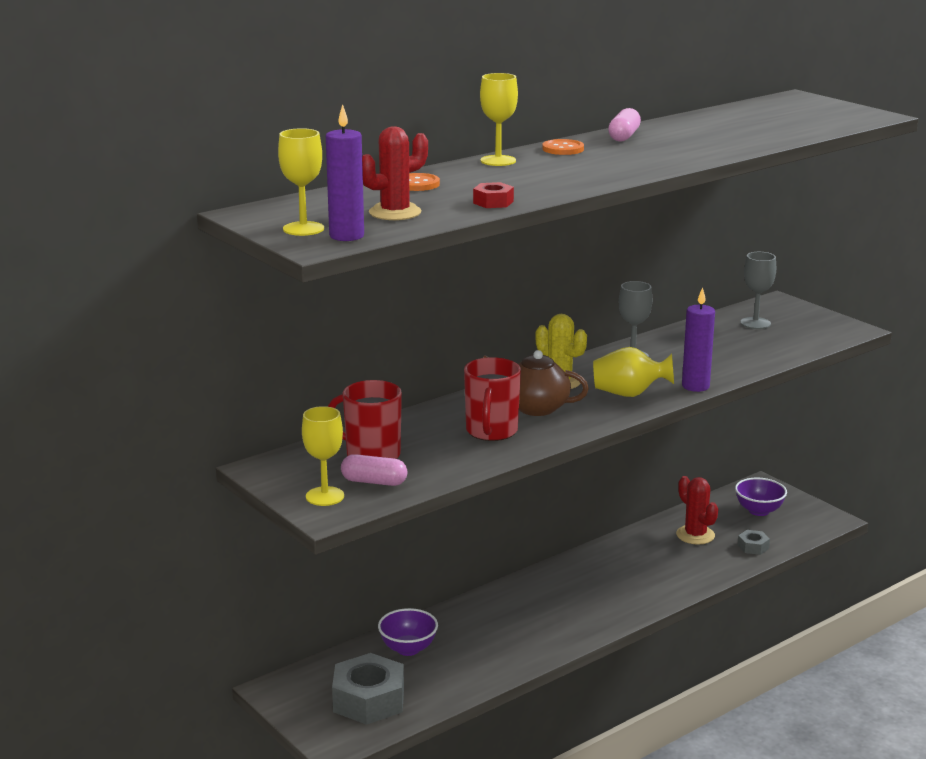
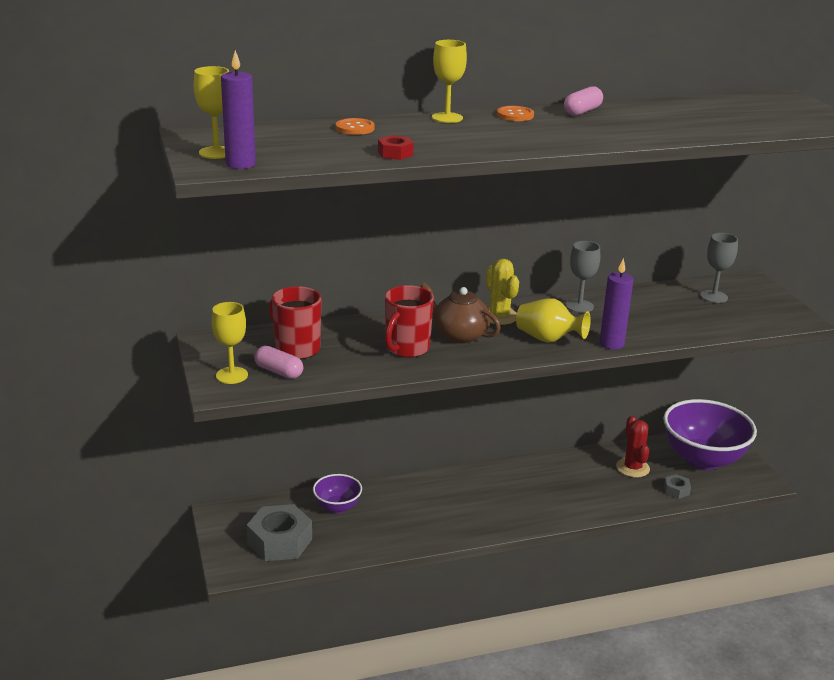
camera: 20 degrees right, 5 degrees up
red cactus [362,126,428,220] -> none
purple bowl [735,478,787,516] -> purple bowl [663,399,757,470], size x1.99

